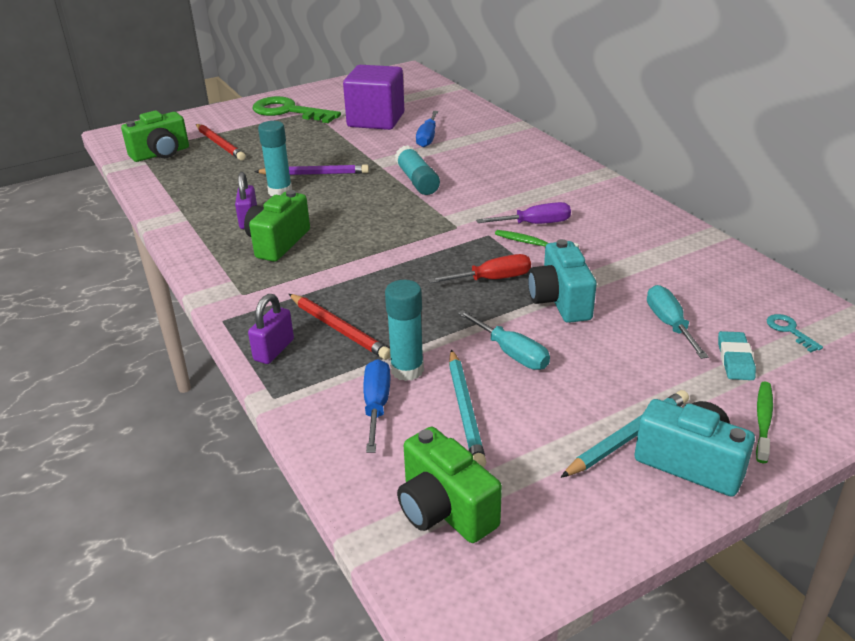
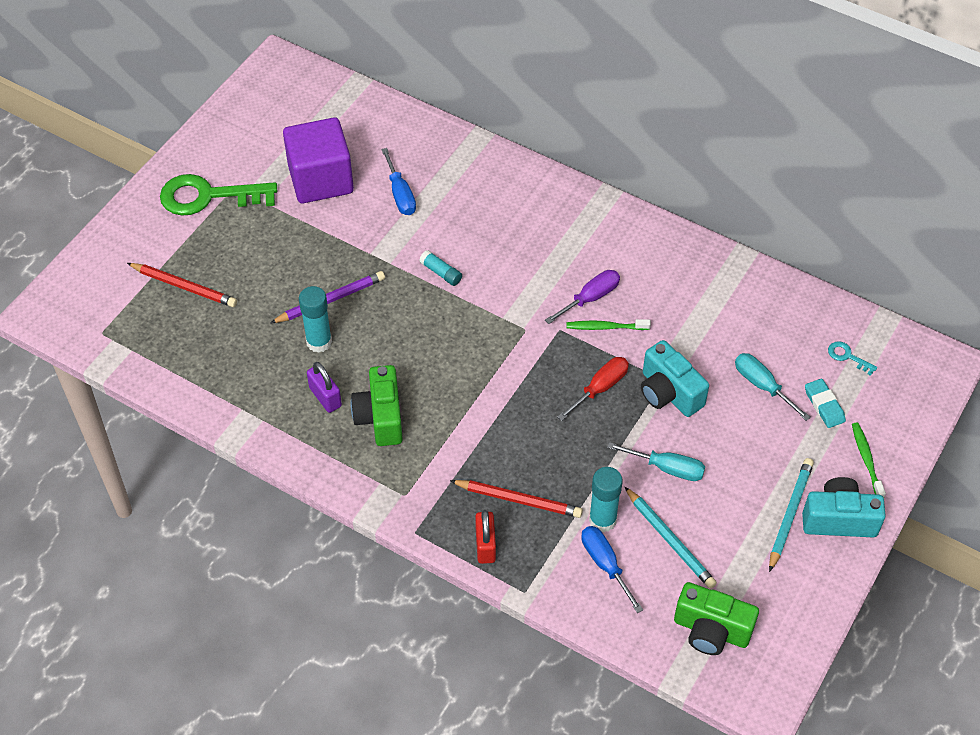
camera: 30 degrees left, 20 degrees up
green camera [121,111,189,162] -> none
purple padlock [248,294,294,364] -> red padlock [475,510,496,564]
turquoise glue stick [395,145,440,195] -> turquoise glue stick [419,250,462,286], size x0.60

